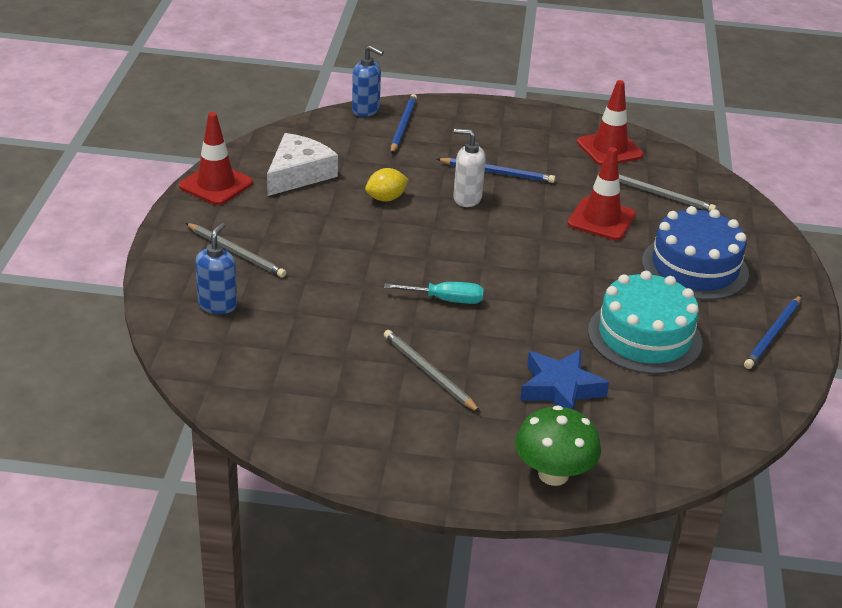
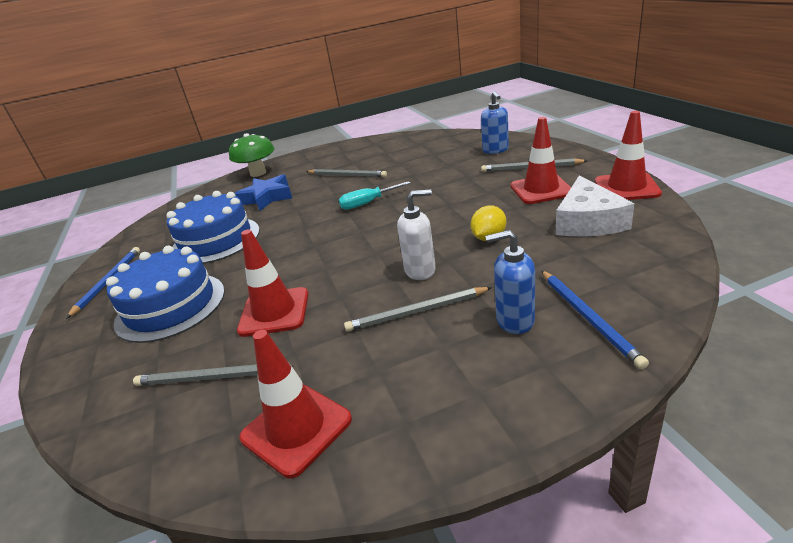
camera: 160 degrees right, 5 degrees down
blue soap dispenser [352,45,384,117] -> blue soap dispenser moved to [485,230,535,334]
blue pencil [437,158,555,183] -> grey pencil [344,287,492,332]
turquoise cake [588,271,703,374] -> blue cake [166,191,260,264]
none -> red traffic cone [510,117,571,204]

